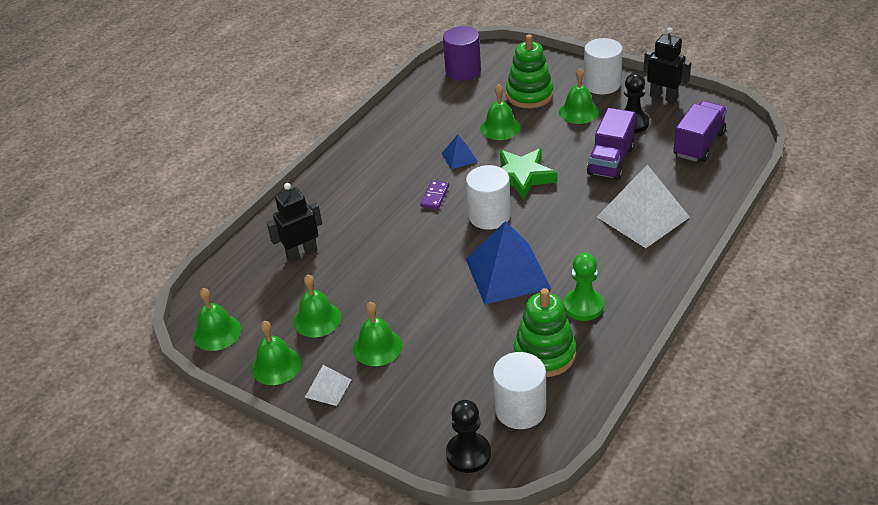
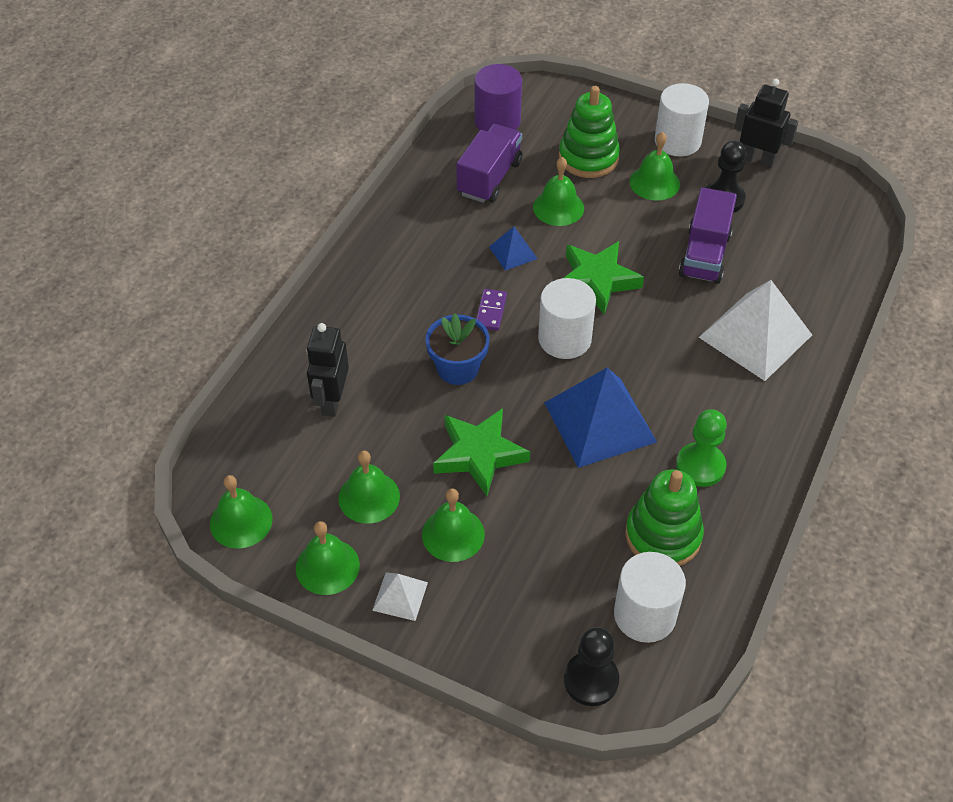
camera: 10 degrees left, 10 degrees up
black robot [267,183,322,262] -> black robot turned 45 degrees counterclockwise [306,323,349,417]
purple truck [673,101,727,162] -> purple truck moved to [456,124,523,203]
none -> blue flower pot [425,313,490,385]
none -> green star [433,408,530,496]

